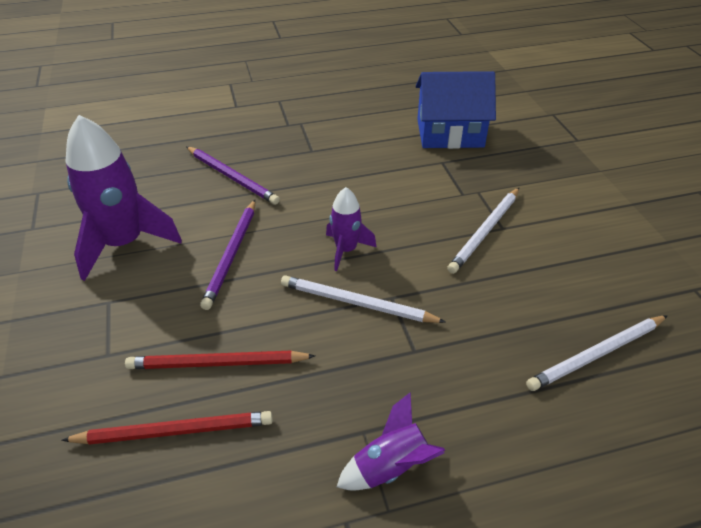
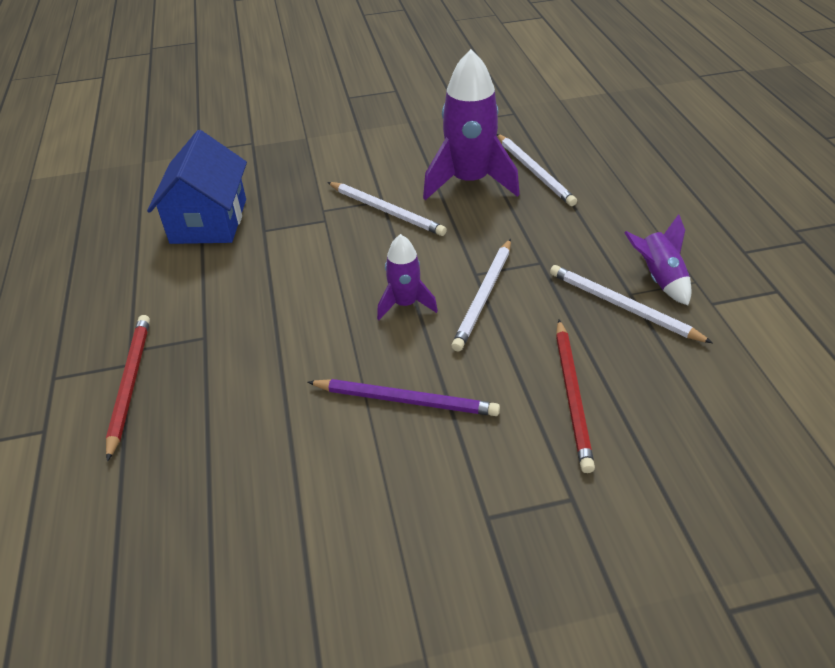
camera: 85 degrees left, 0 degrees up
red pencil [61,411,273,445] -> red pencil moved to [106,315,150,462]
purple rocket [66,115,182,281] -> purple rocket moved to [423,49,520,200]
purple pencil [186,146,280,205] -> none
none -> white pencil [550,265,713,343]

